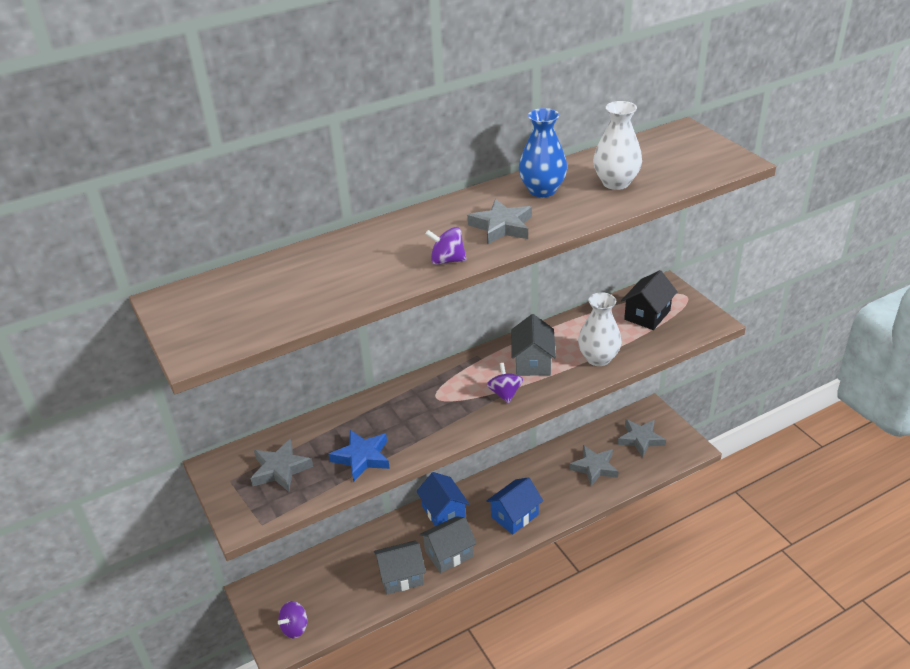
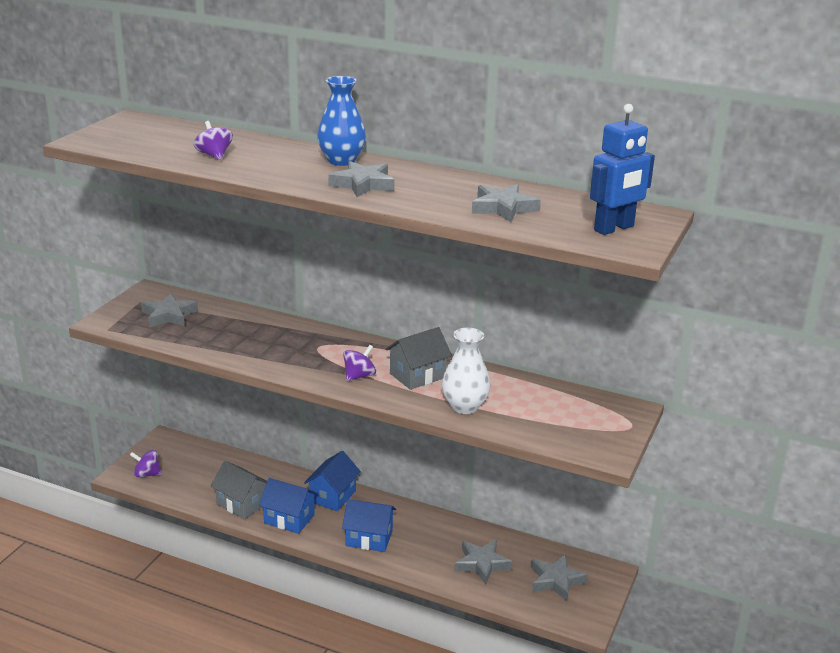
camera: 50 degrees right, 10 degrees down
blue star [329,430,390,482] -> none
grey house [419,516,477,573] -> blue house [259,478,318,534]
purple spinning top [426,227,467,265] -> purple spinning top moved to [194,121,233,160]
blue vase [519,108,567,197] -> blue vase moved to [317,76,366,166]
white vase [593,101,642,190] -> grey star [472,184,541,222]
black house [621,270,677,330] -> none
none -> blue robot [590,104,655,235]

